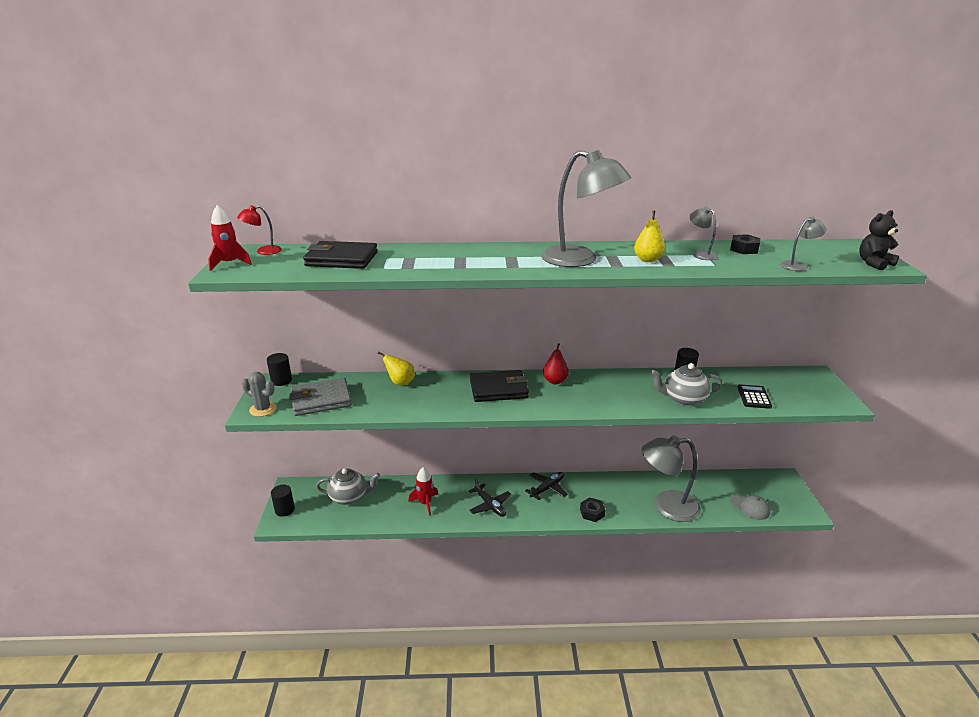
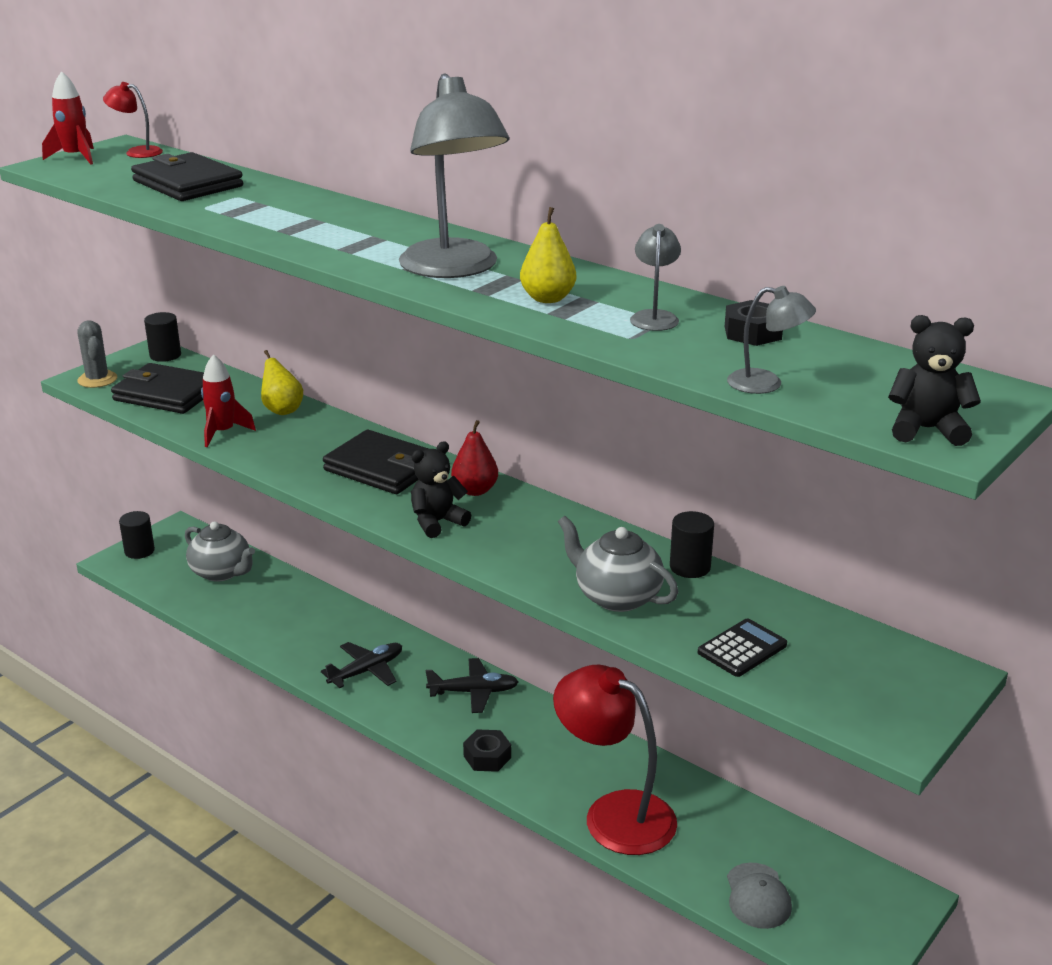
camera: 40 degrees right, 0 degrees up
grey wallet [289,378,352,416] -> black wallet [111,363,204,414]
red rocket [408,467,438,516] -> red rocket moved to [201,354,256,447]
black plane [469,478,511,517] -> black plane turned 135 degrees counterclockwise [321,642,402,688]
grey lamp [642,435,701,522] -> red lamp [553,665,677,855]
none -> black teddy bear [411,441,471,538]

